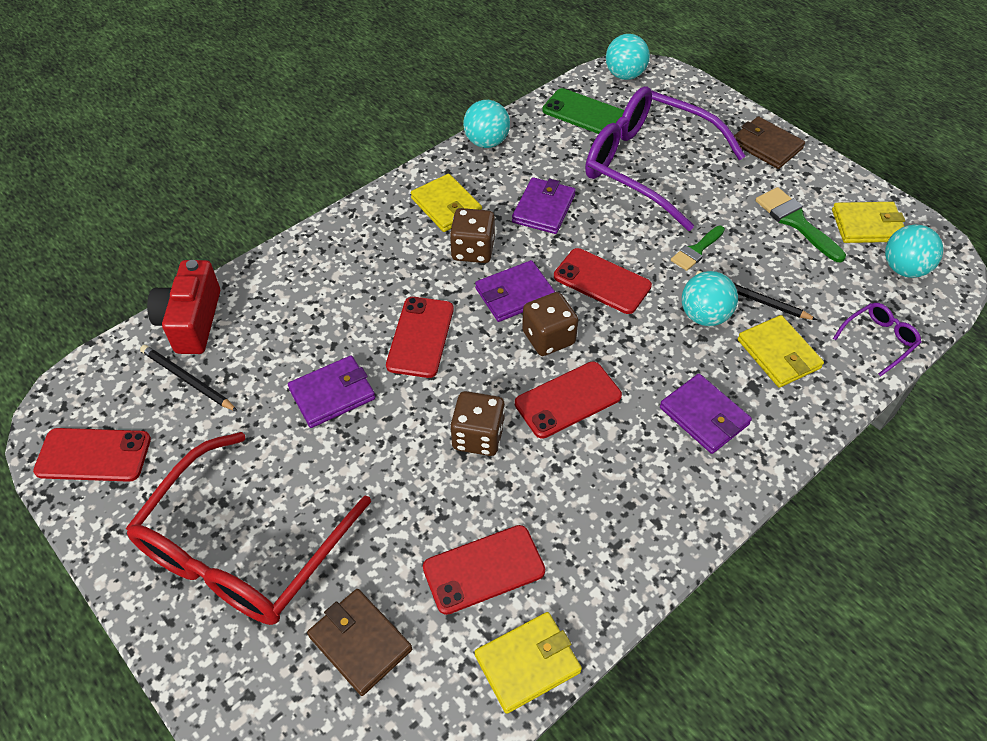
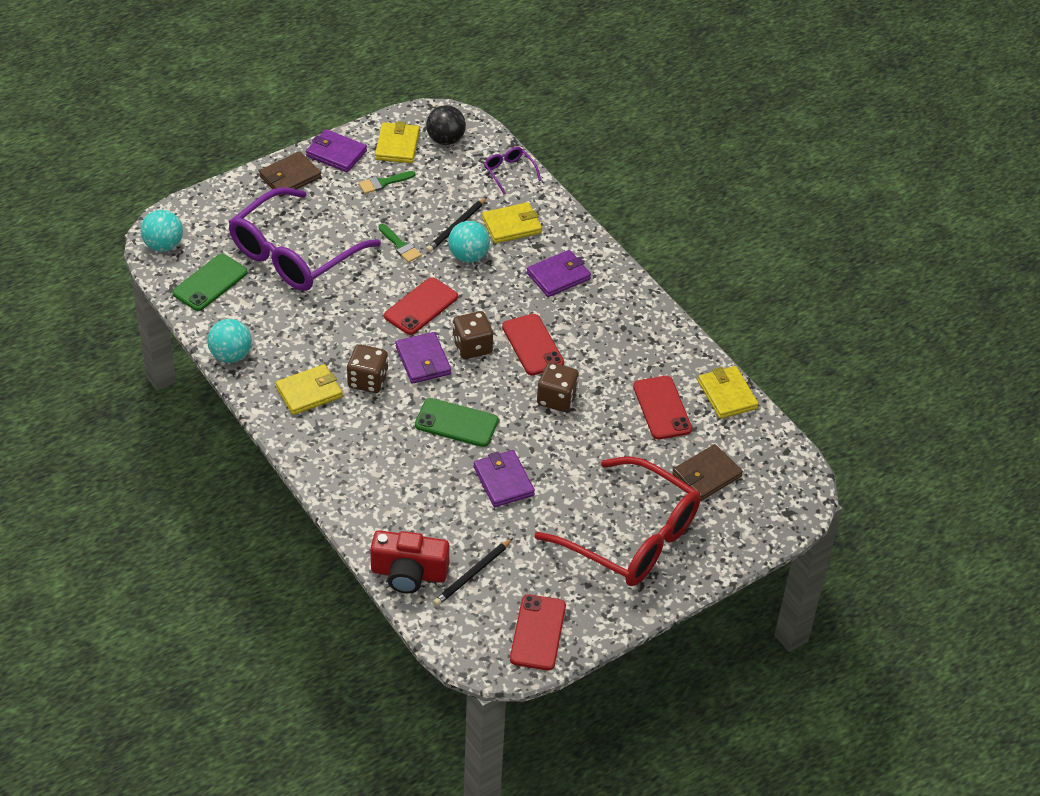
camera: 85 degrees left, 5 degrees down
red phone [386,297,454,378] -> green phone [415,398,498,447]
purple wallet [512,177,576,234] -> purple wallet moved to [306,129,367,172]
green brush [756,187,846,262] -> green brush [359,171,415,194], size x0.66
turquoise ball [885,225,943,278] -> black ball [426,105,466,145]

